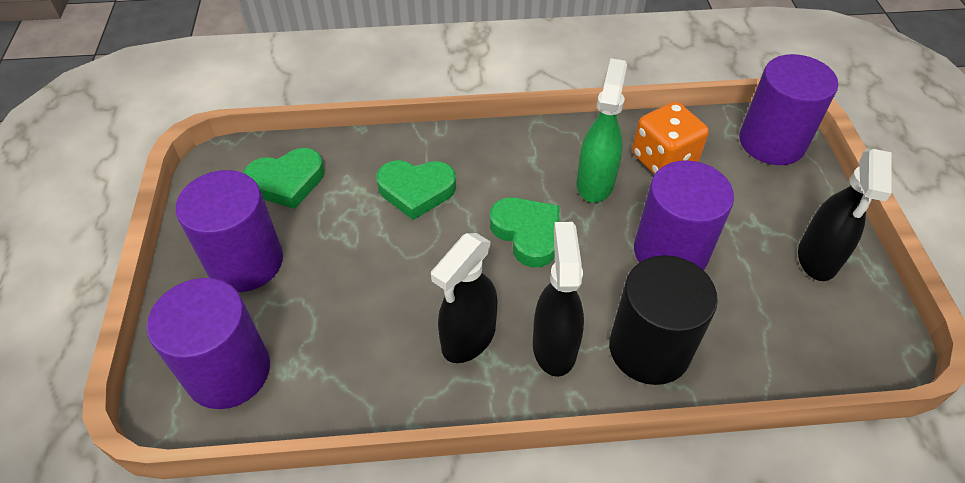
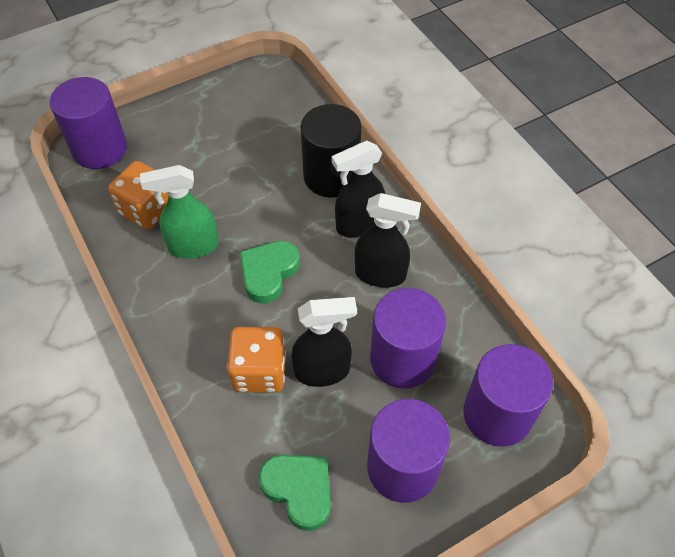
camera: 115 degrees left, 5 degrees up
green heart [376,160,456,220] -> orange dice [227,327,286,393]
purple cylinder [634,160,734,271] -> purple cylinder moved to [370,288,446,389]
black spray bottle [798,149,892,281] -> black spray bottle moved to [292,297,357,387]

